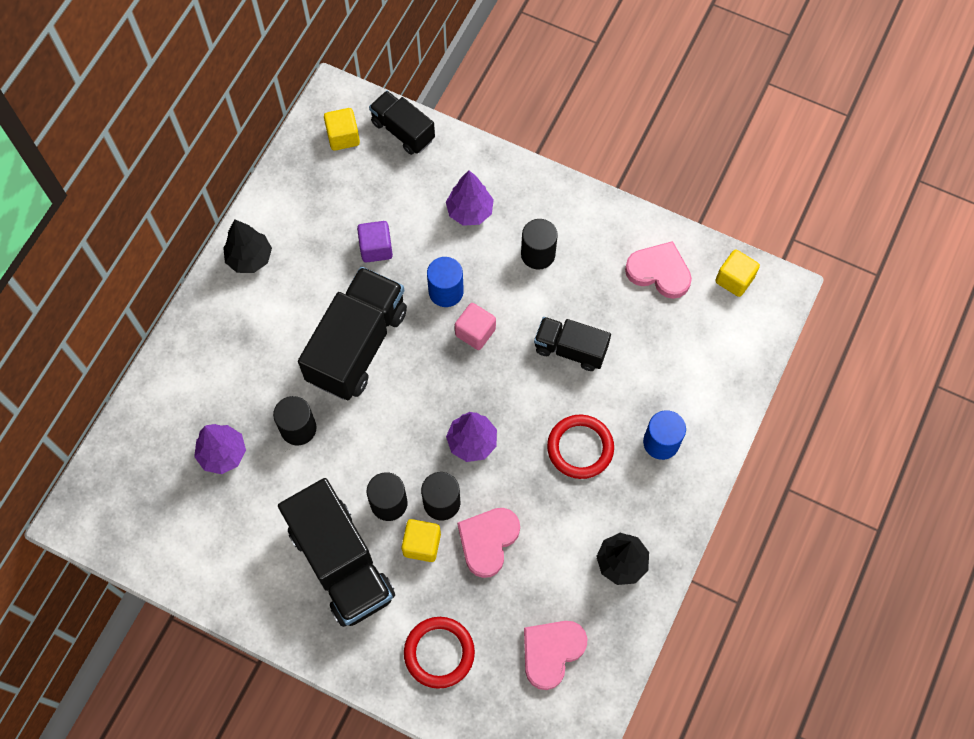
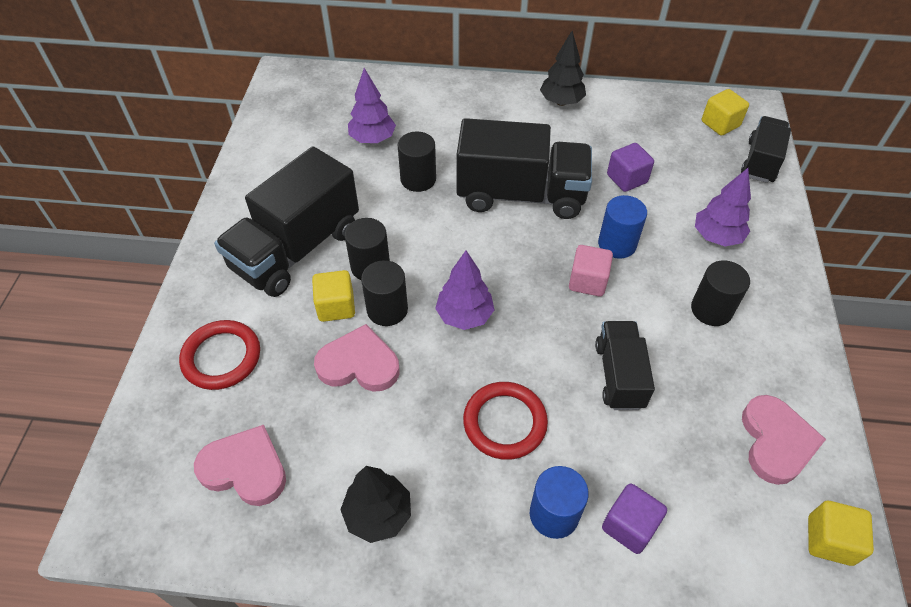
camera: 70 degrees right, 15 degrees down
none -> purple cube [602,483,667,554]

